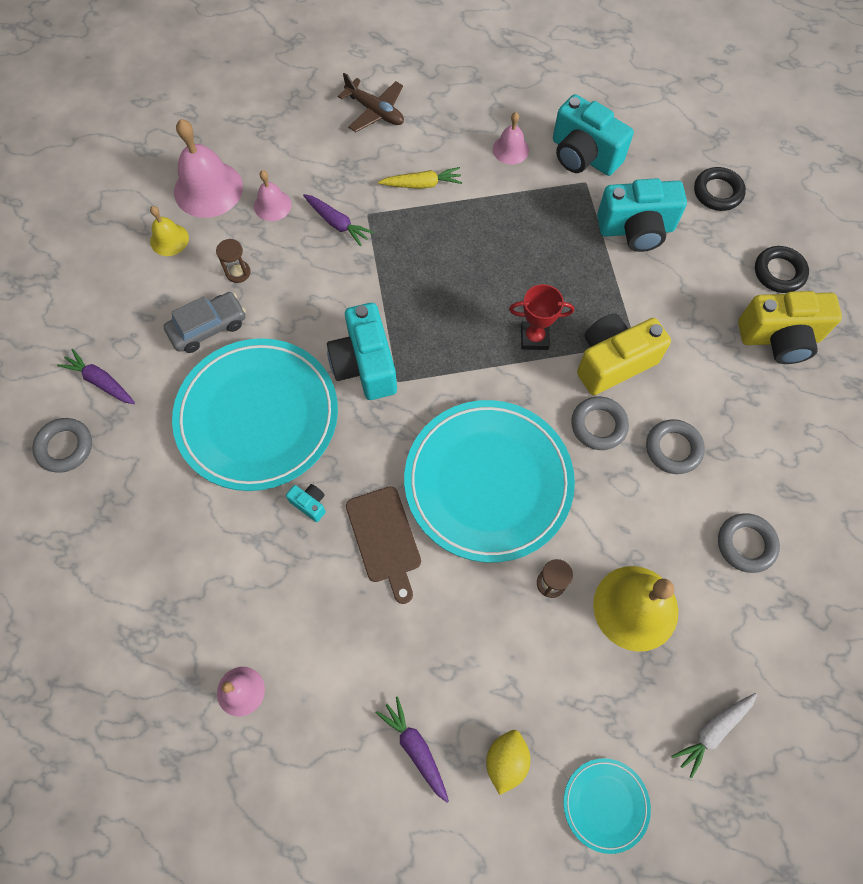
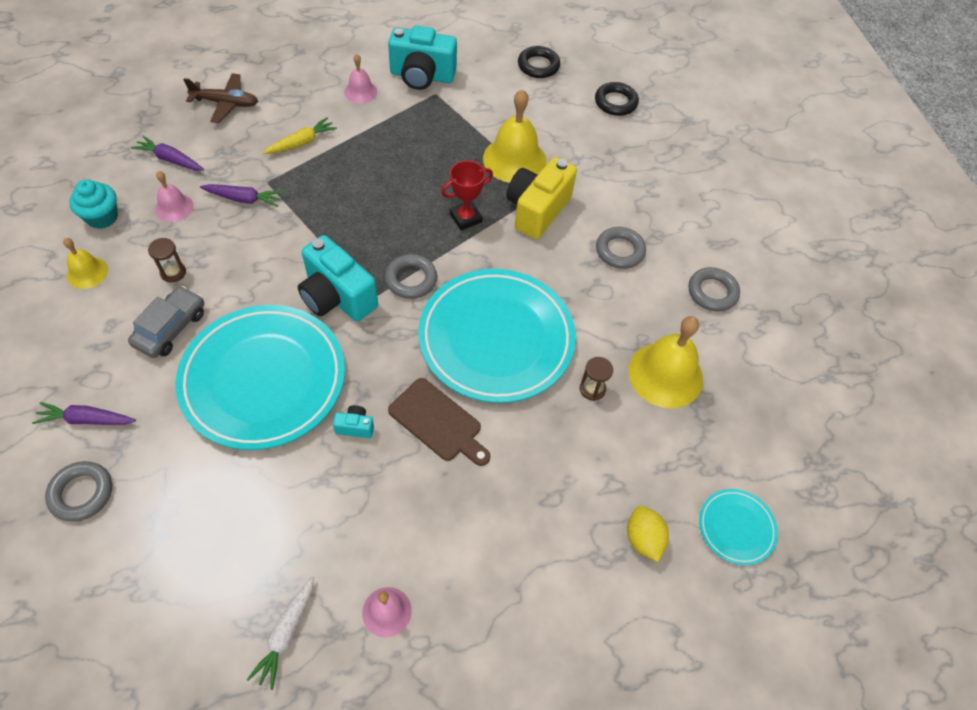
camera: 35 degrees left, 10 degrees down
pink bell [174,119,243,218] -> turquoise cupcake [69,180,118,229]
purple carrot [376,697,449,803] -> purple carrot moved to [131,136,204,170]
grey ring [571,396,629,450] -> grey ring moved to [385,254,437,299]
turquoise camera [597,178,687,252] -> none
white carrot [671,693,757,779] -> white carrot moved to [247,576,314,690]
yellow camera [738,291,842,364] -> none
none -> yellow bell [483,89,546,183]

